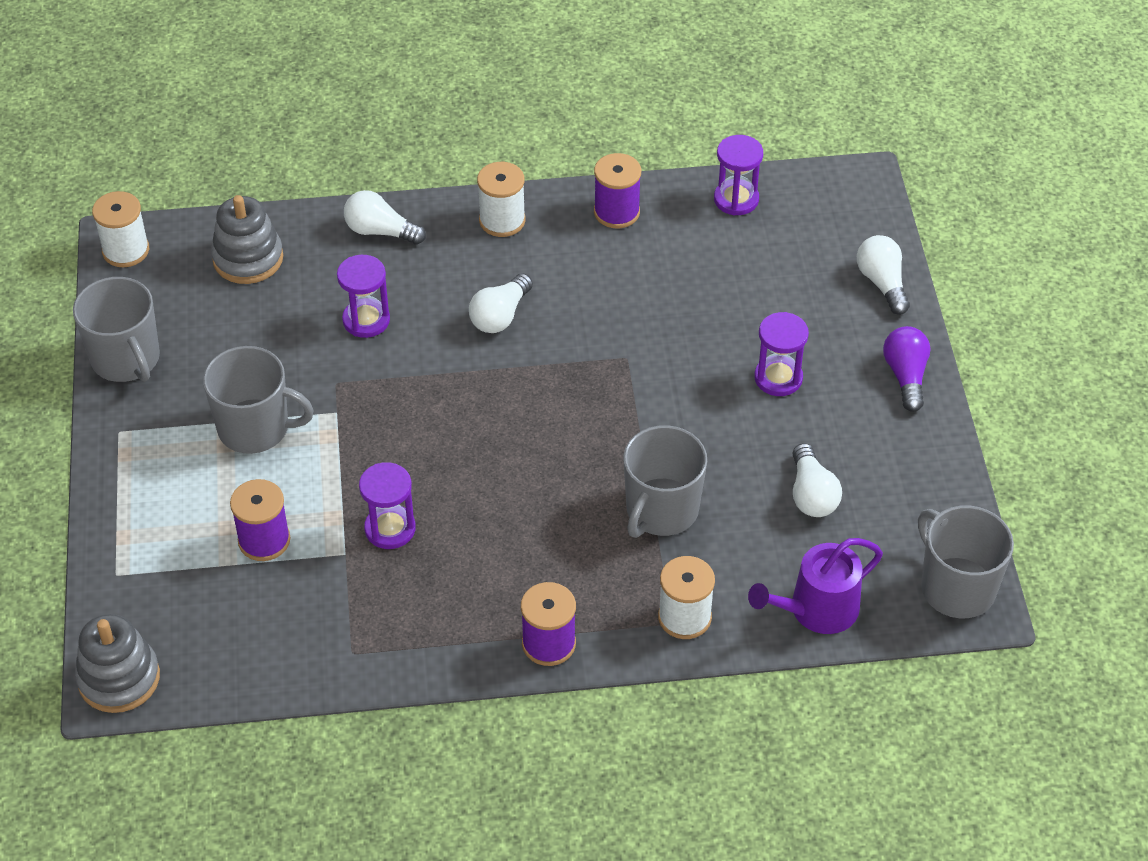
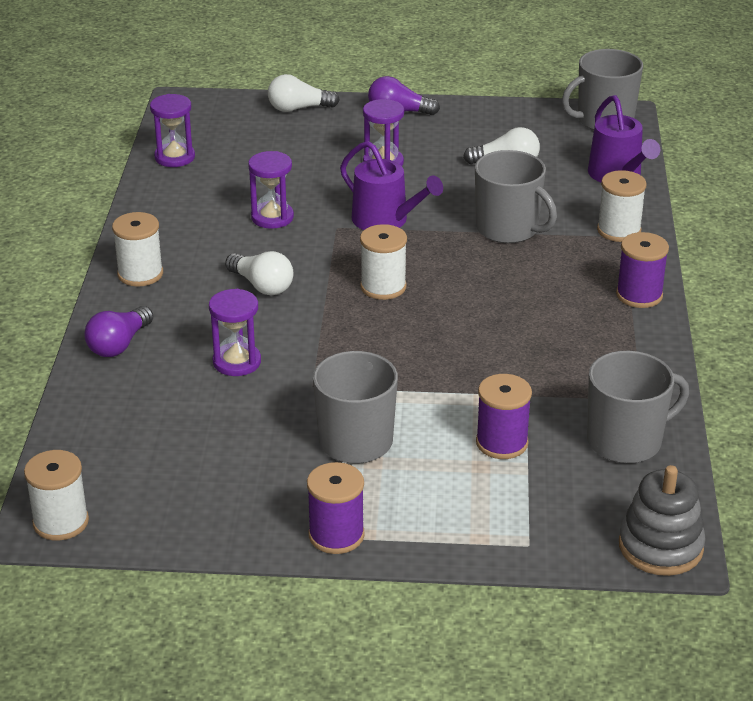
camera: 80 degrees left, 15 degrees down
grey mug [73,277,160,382] -> grey mug moved to [587,351,689,463]
grey stacking toy [211,195,283,284] -> none
white light bulb [344,190,426,245] -> purple light bulb [84,306,153,357]
purple hourglass [359,462,416,549] -> purple hourglass moved to [248,151,294,229]
purple spool [594,153,641,228] -> purple spool moved to [307,462,365,554]
none -> purple watering can [340,141,443,230]
none -> white spool [360,224,407,300]

